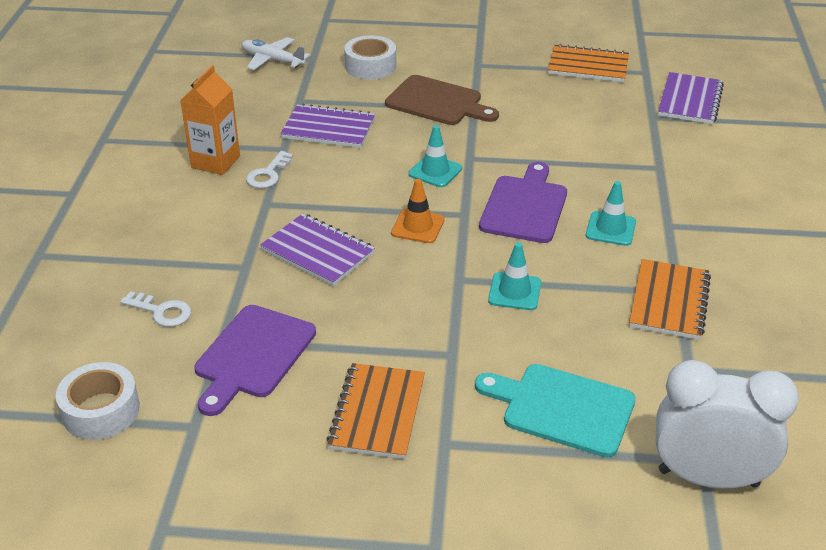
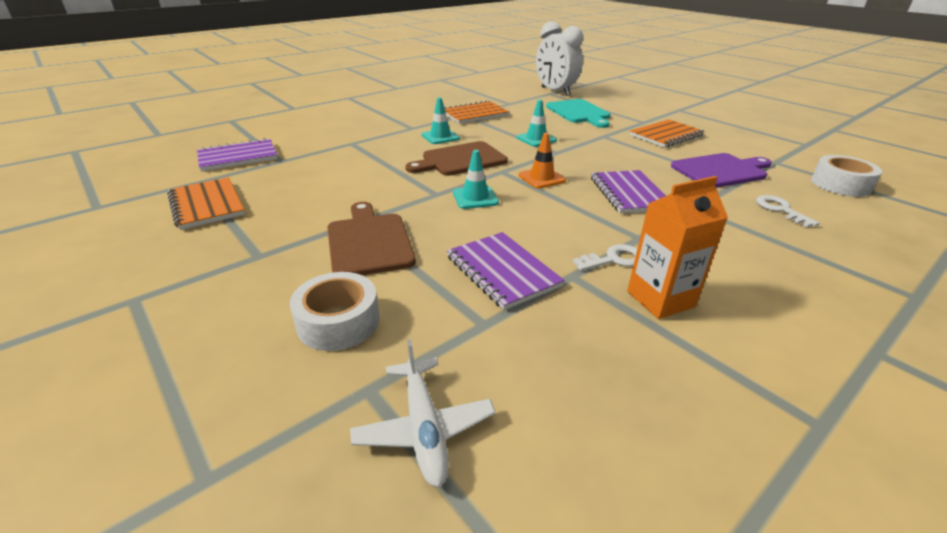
camera: 135 degrees left, 5 degrees down
purple cutting board [479,162,567,243] -> brown cutting board [405,141,508,176]

